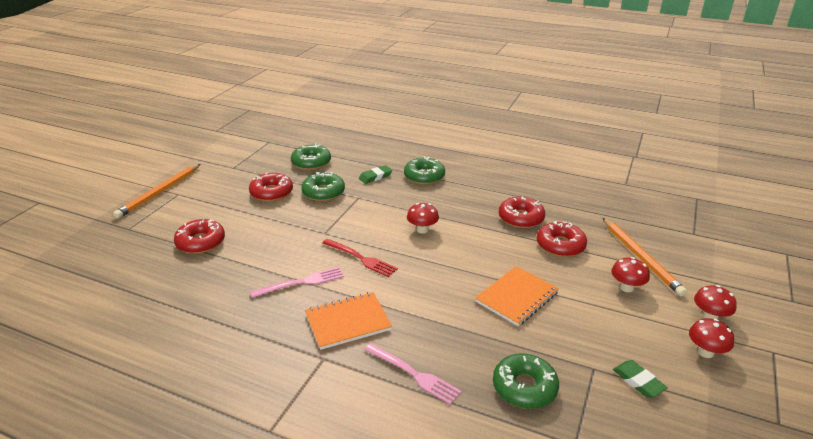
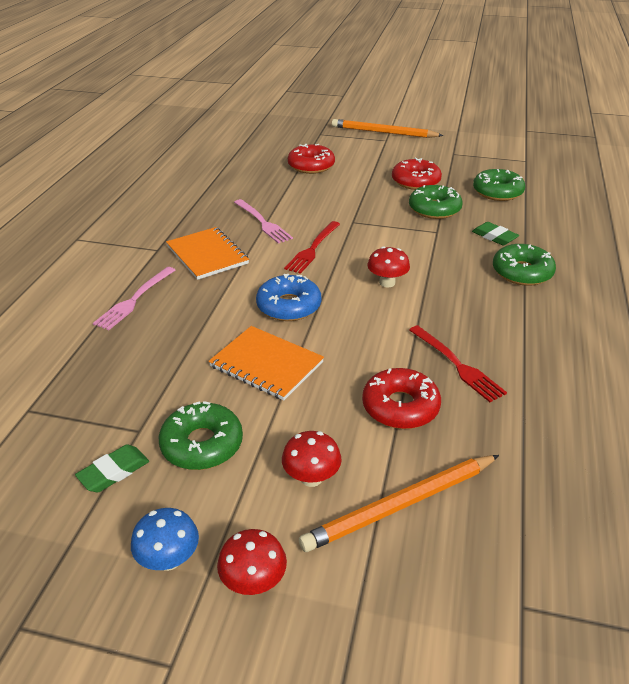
camera: 80 degrees right, 5 degrees up
green donut [493,354,559,409] -> green donut moved to [159,401,243,470]
red donut [499,197,545,228] -> red fork [409,325,507,402]
red mushroom [689,318,734,358] -> blue mushroom [131,508,199,571]
none -> blue donut [256,274,321,321]

